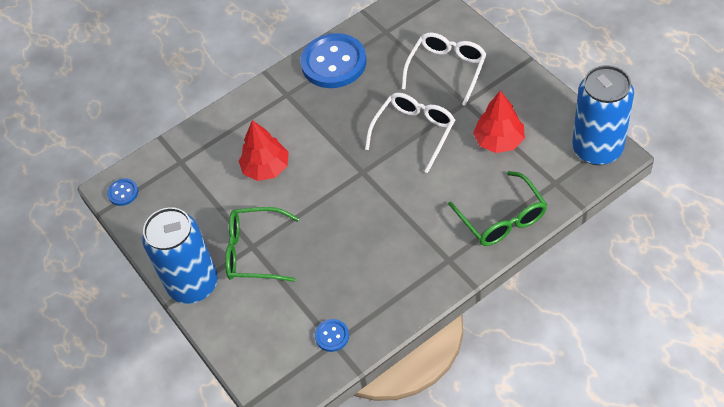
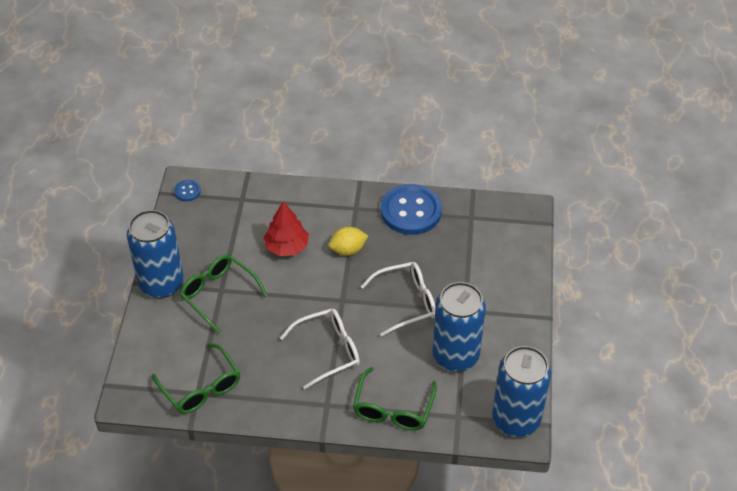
camera: 35 degrees right, 5 degrees down
blue button [315,319,349,352] -> green glasses [152,343,240,414]
white glasses [402,33,487,106] -> white glasses moved to [280,309,360,389]
red tree [473,91,525,153] -> blue can [432,282,486,372]
none -> yellow lemon [329,227,368,256]

